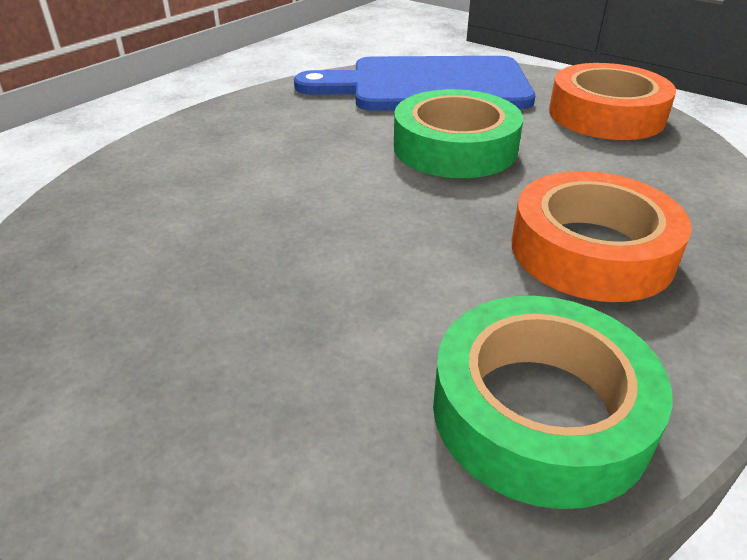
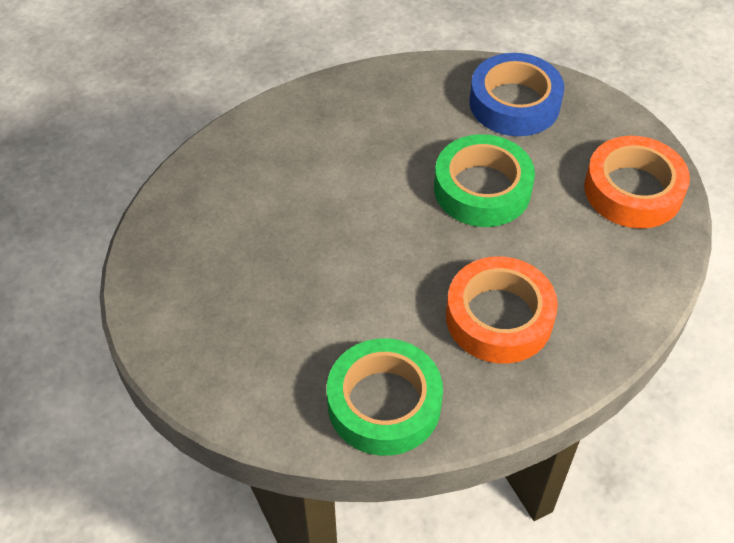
camera: 25 degrees right, 15 degrees up
blue cutting board [294,56,535,111] -> blue tape [469,53,564,136]

